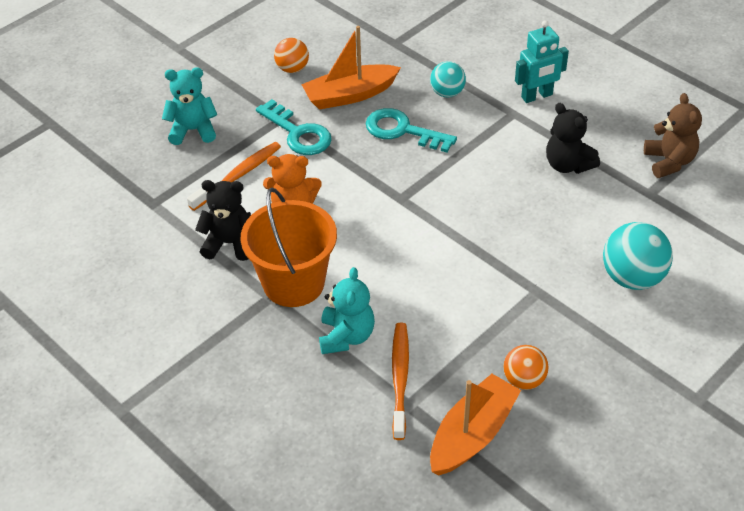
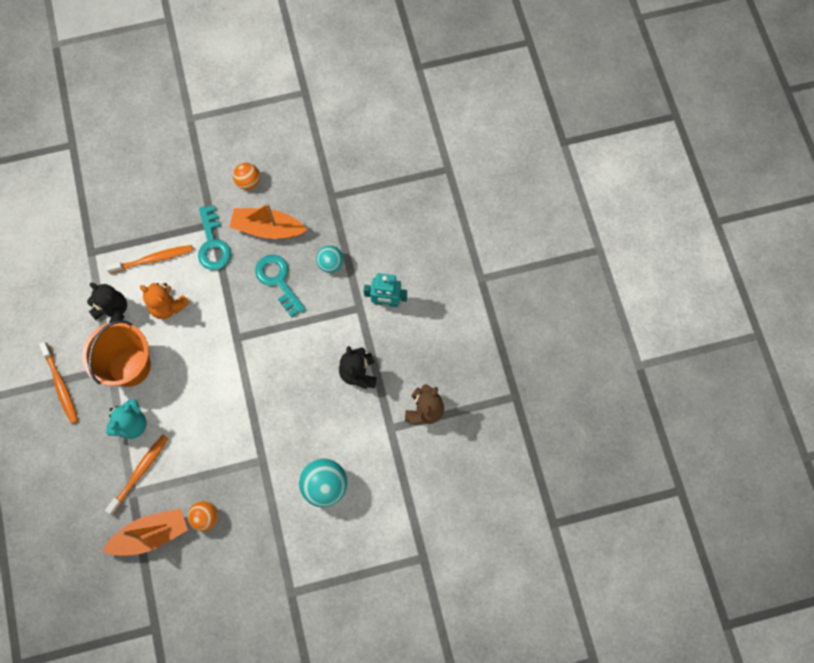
camera: 30 degrees right, 25 degrees up
turquoise teddy bear [162,67,217,145] -> none
none -> orange toothbrush [39,341,78,424]

